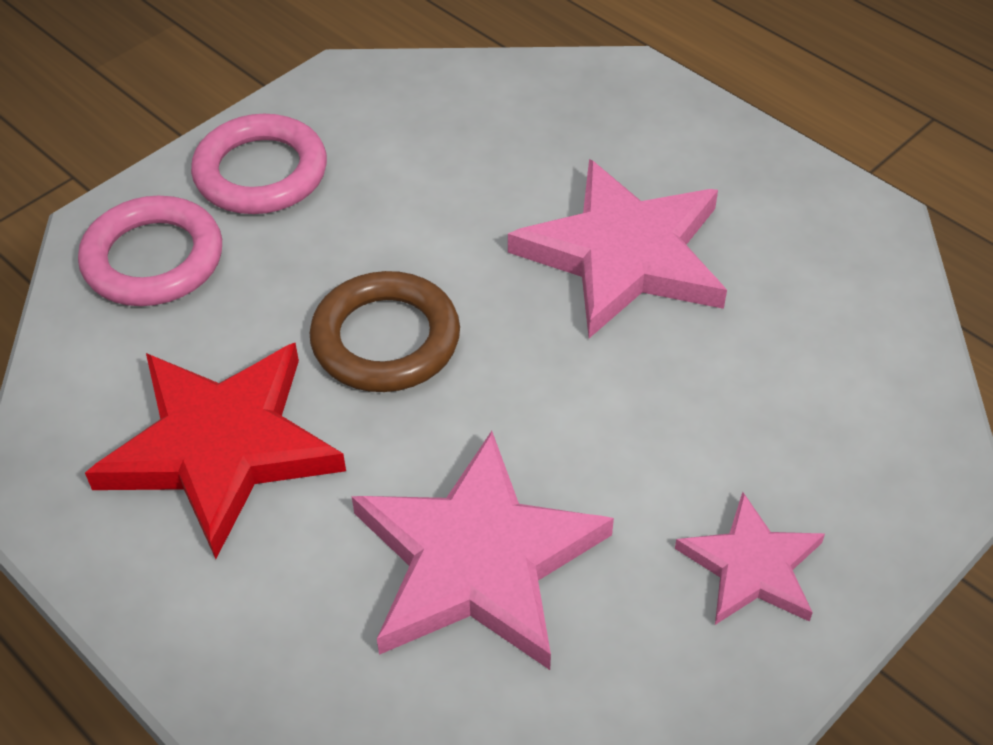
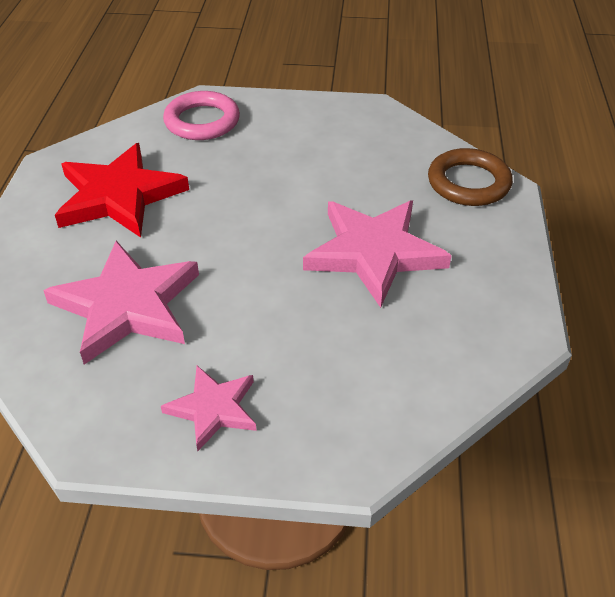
camera: 50 degrees right, 5 degrees down
pink ring [191,114,327,214] -> none
brown ring [310,271,460,392] -> brown ring moved to [428,148,513,206]

